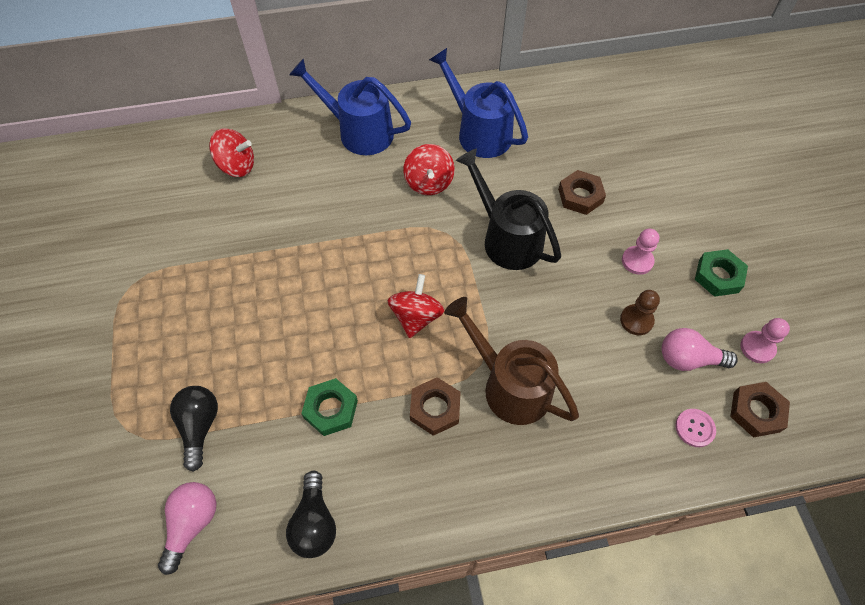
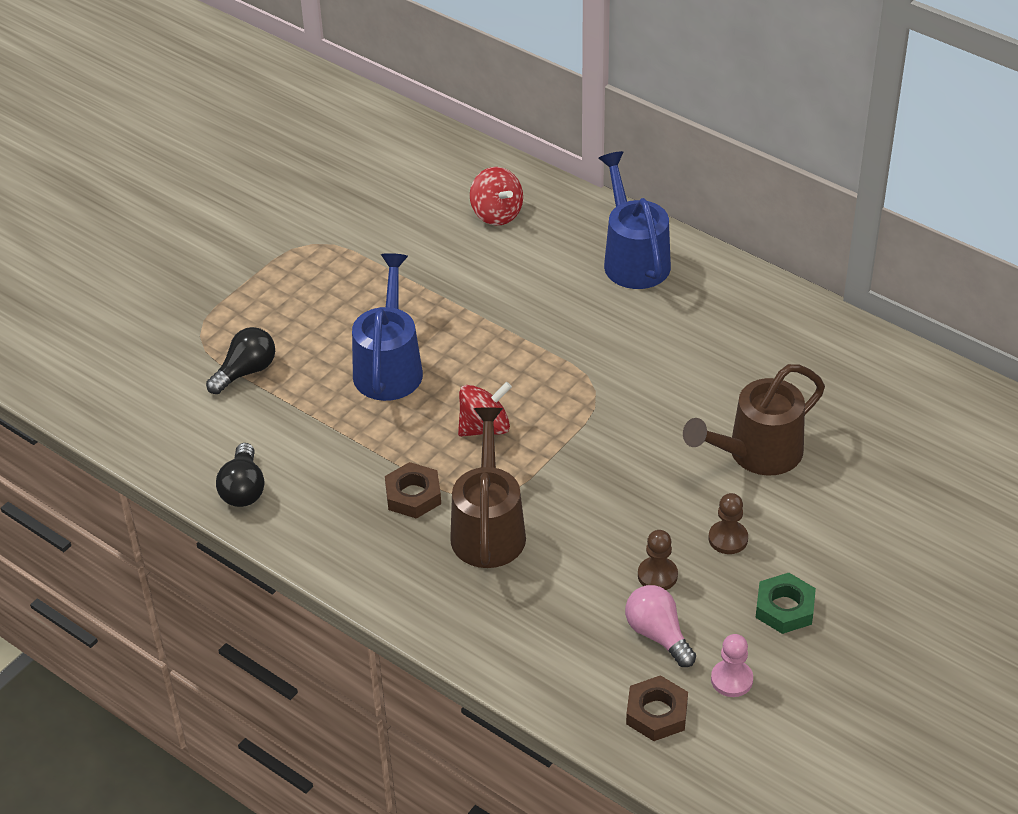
camera: 50 degrees right, 15 degrees down
pink light bulb [158,482,216,575] -> none
black light bulb [286,471,336,558] -> black light bulb turned 45 degrees counterclockwise [216,443,264,507]
green nut [301,378,358,436] -> none
red spinning top [403,144,455,195] -> none
blue watering can [429,48,528,158] -> blue watering can moved to [352,253,423,401]
black watering can [456,148,561,270] -> none
brown nut [558,170,606,215] -> brown watering can [683,364,825,476]
pink pawn [622,229,659,275] -> brown pawn [709,493,748,554]
pink button [675,409,716,447] -> none

